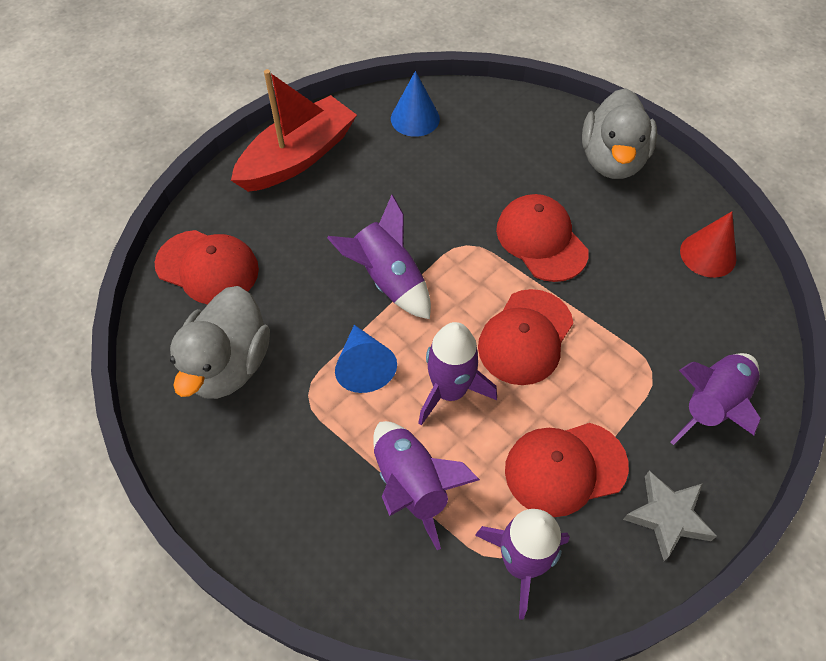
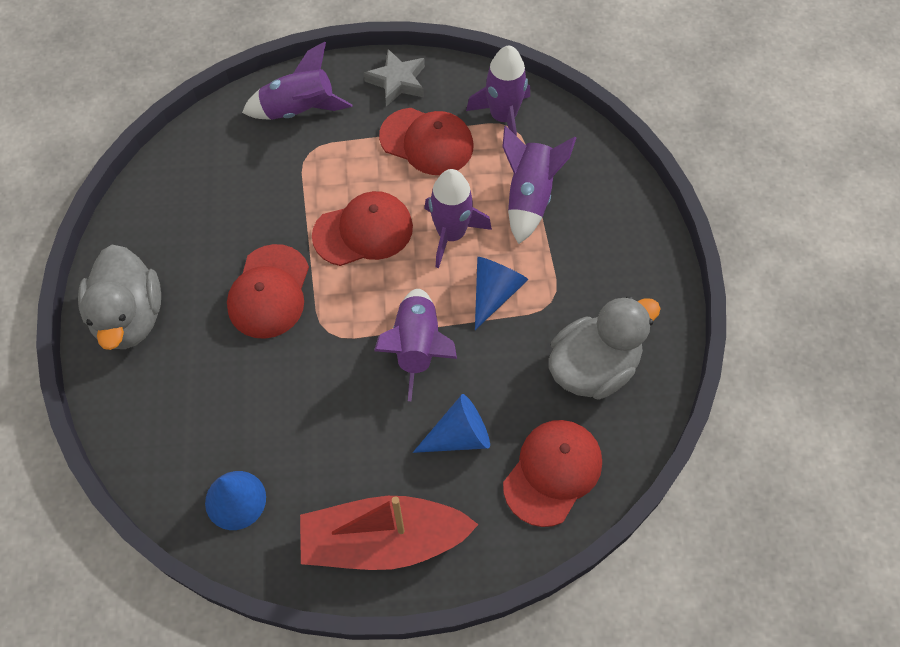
camera: 140 degrees left, 5 degrees up
red cap [155,230,259,305] -> red cap turned 60 degrees clockwise [503,420,602,527]
grey duck [582,88,657,179] -> grey duck turned 120 degrees clockwise [78,245,161,350]
red cone [680,211,736,278] -> none
none -> blue cone [413,394,490,453]

